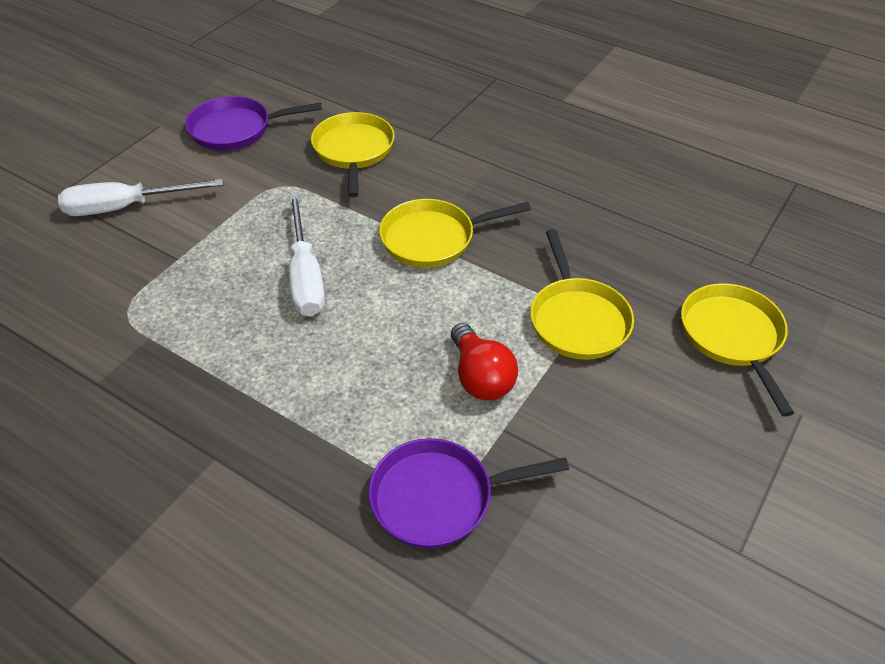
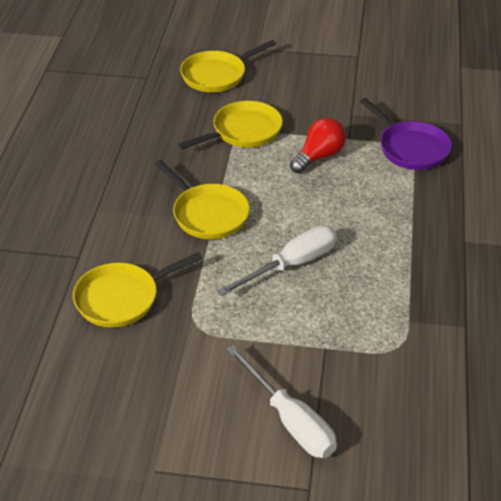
camera: 115 degrees left, 5 degrees down
purple pan [185,96,322,151] -> none

